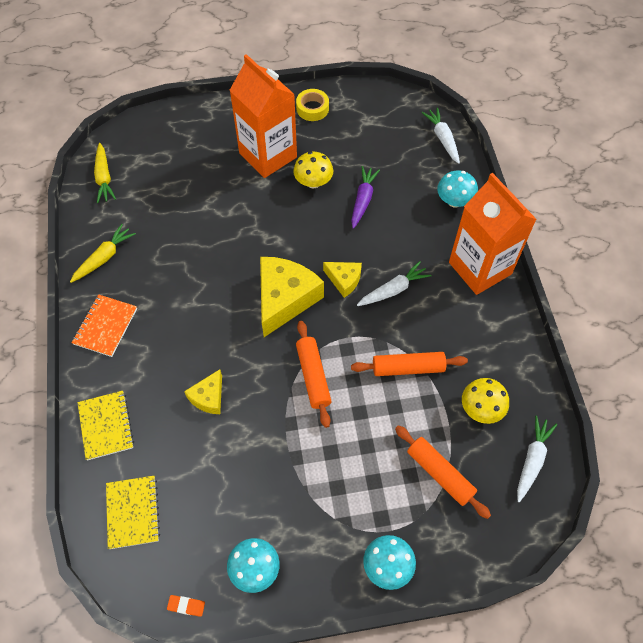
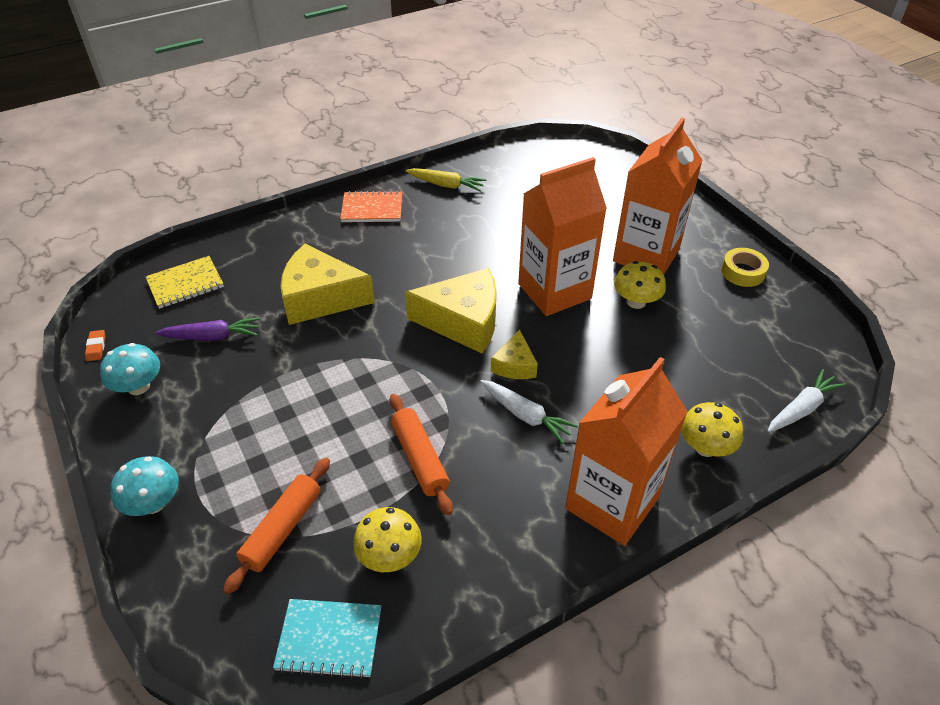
camera: 70 degrees right, 15 degrees down
yellow notebook [77,391,134,460] -> none
yellow carrot [94,143,116,203] -> none
yellow cheese [184,369,222,414] -> yellow cheese [280,244,375,325], size x1.91
orange rolling pin [296,321,331,428] -> none
purple carrot [351,166,380,229] -> purple carrot moved to [155,317,259,341]
turquoise mushroom [437,170,478,208] -> yellow mushroom [681,402,743,457]
white carrot [517,416,557,502] -> turquoise notebook [273,599,381,679]
none -> orange carton [518,157,607,316]

